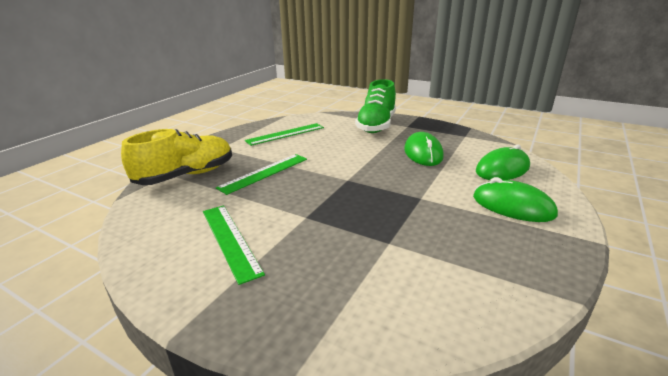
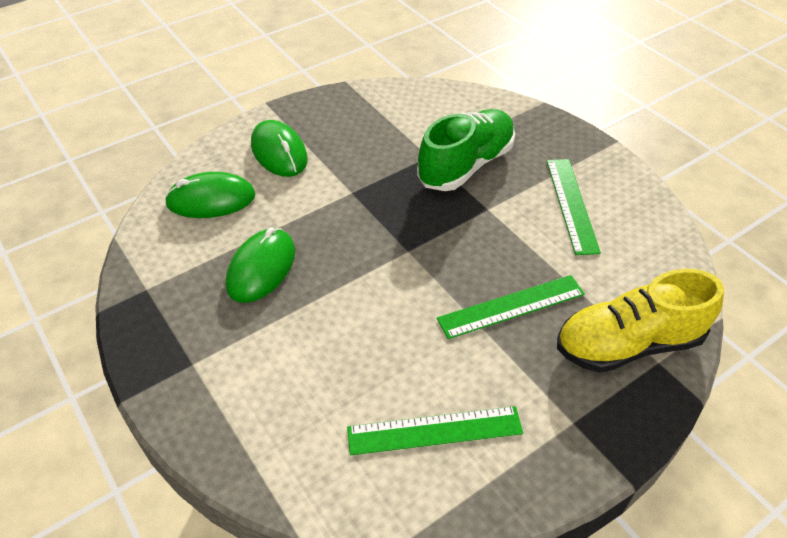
camera: 155 degrees left, 20 degrees up
green shoe [355,79,396,133] -> green shoe moved to [417,109,515,191]

